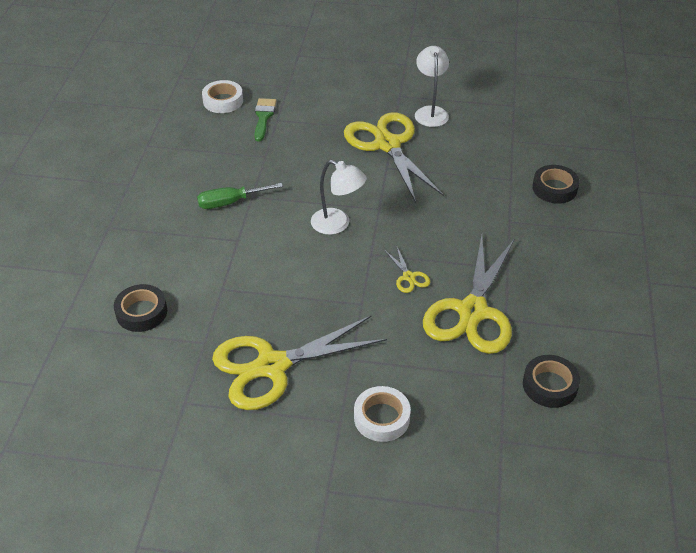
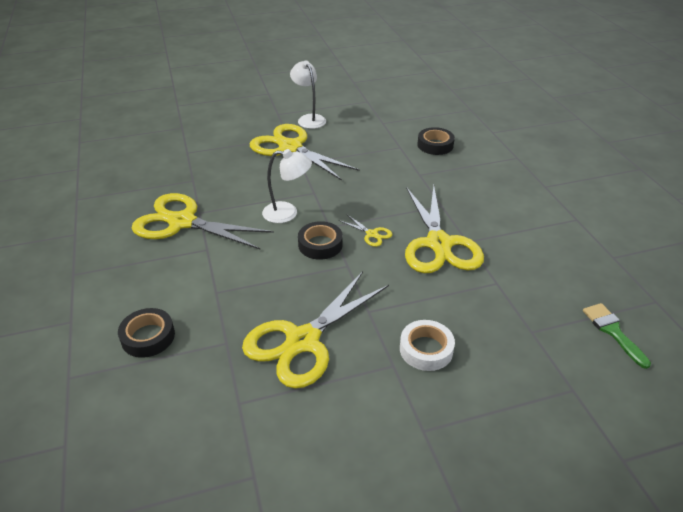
camera: 25 degrees left, 5 degrees down
green screwdriver [197,183,283,209] -> yellow scissors [131,193,274,249]
white tape [202,80,243,113] -> none
green brush [254,98,277,141] -> green brush moved to [583,303,651,369]
black tape [523,355,580,408] -> black tape moved to [298,221,343,260]

